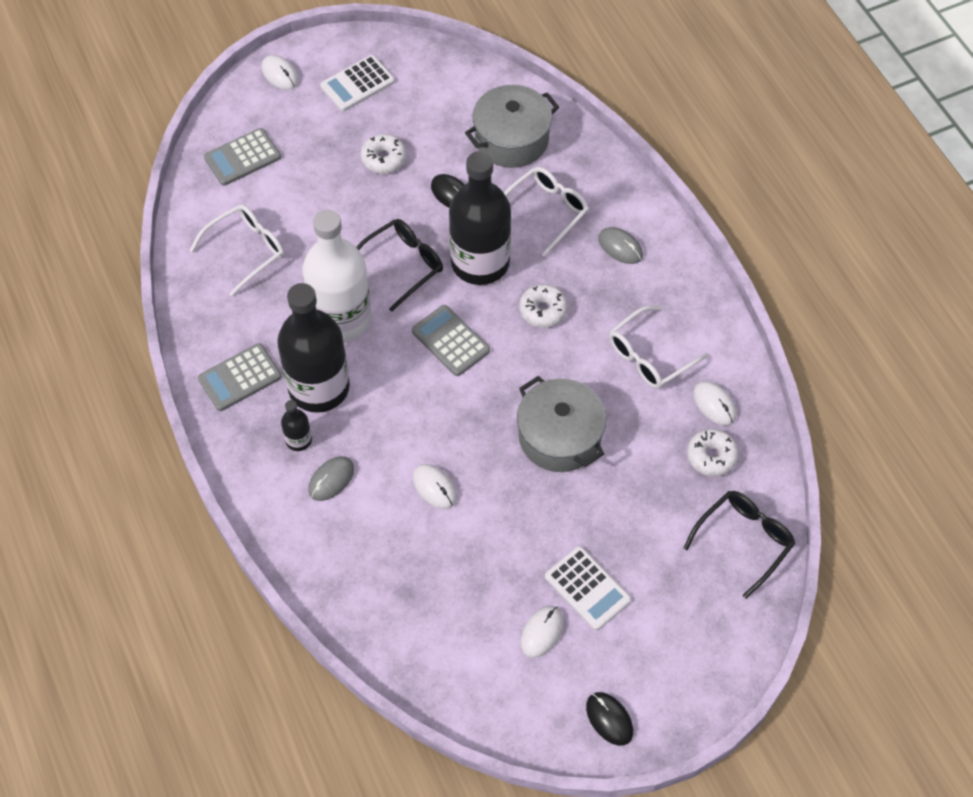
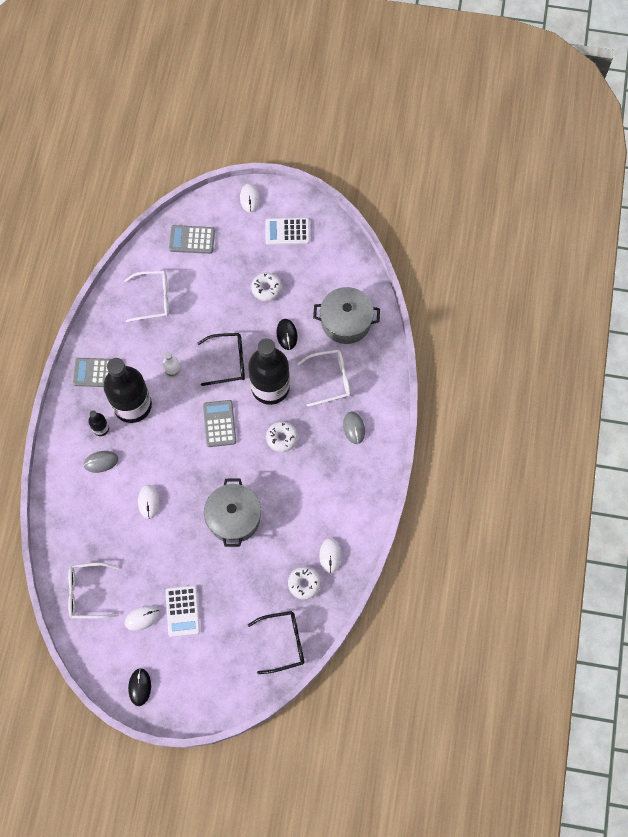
camera: 35 degrees right, 10 degrees up
white bottle [302,210,372,341] -> white bottle [162,352,182,380], size x0.42
white glasses [609,306,709,389] -> white glasses moved to [68,562,119,619]

